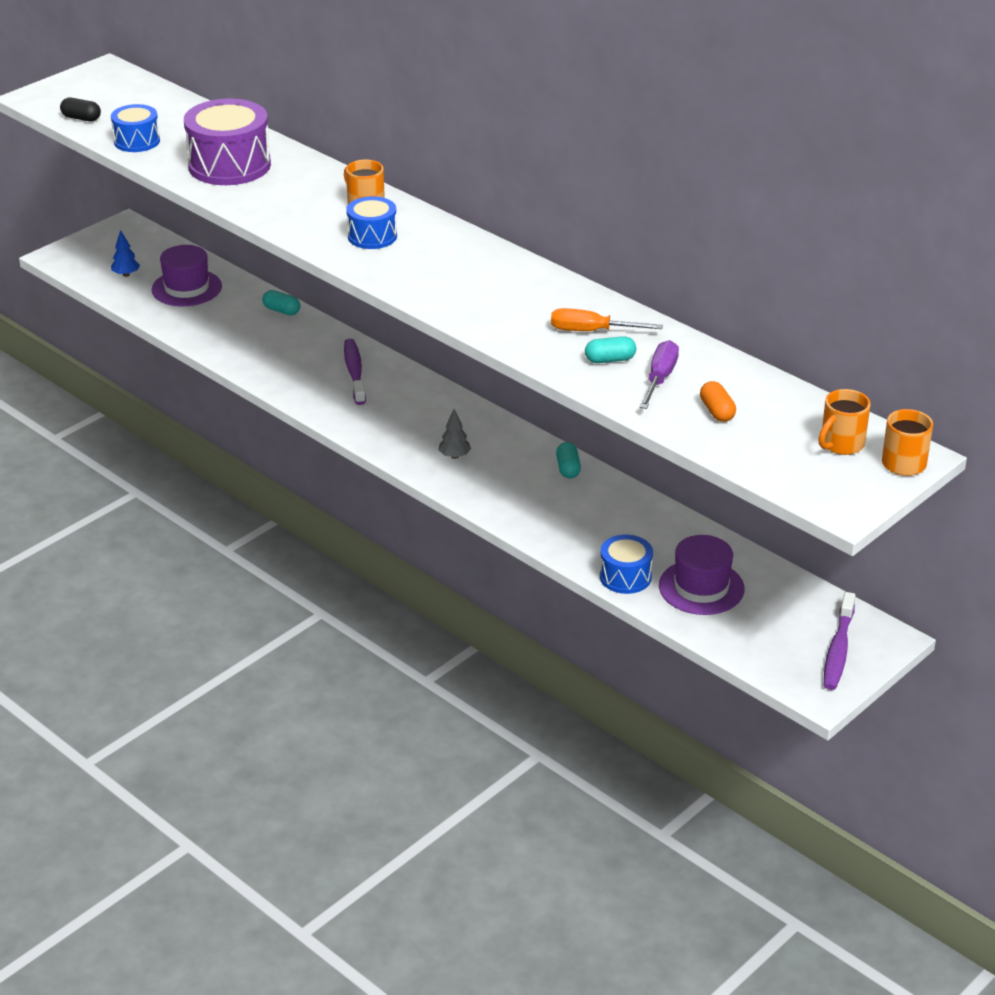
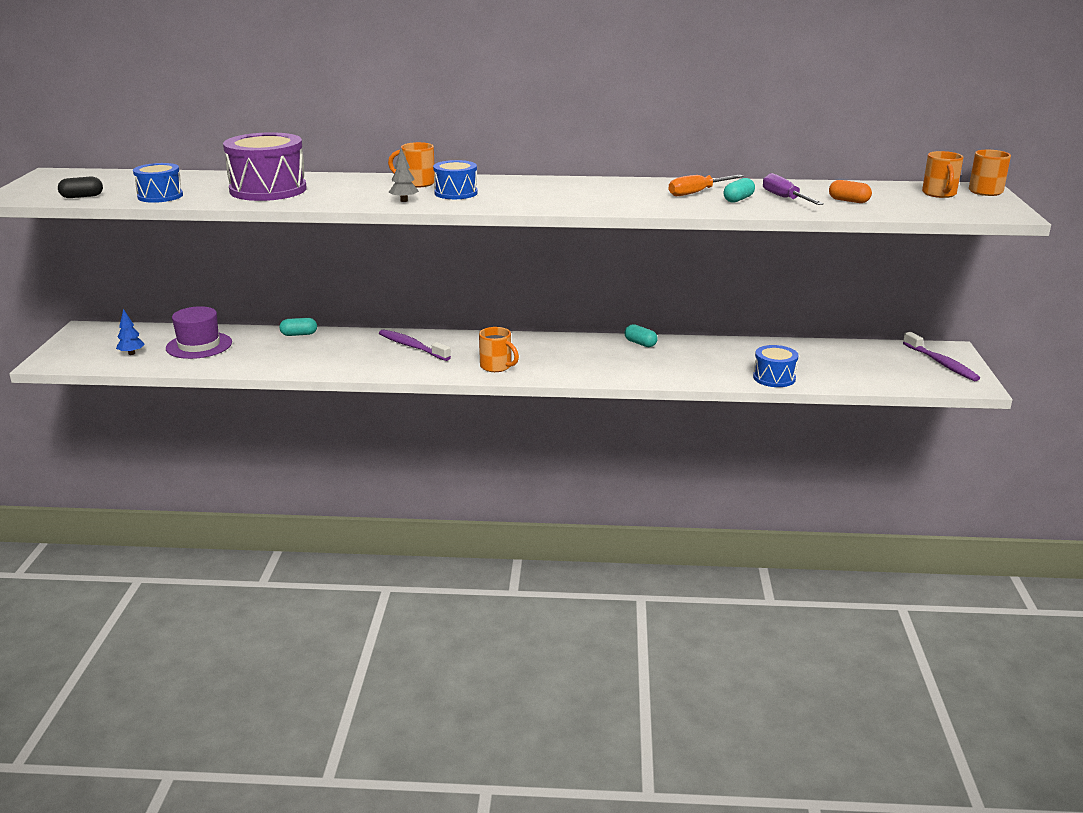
camera: 40 degrees left, 10 degrees down
grey tree [438,409,471,459] -> grey tree moved to [389,148,419,202]
purple hat [659,535,745,615] -> none
none -> orange mug [479,327,519,372]

